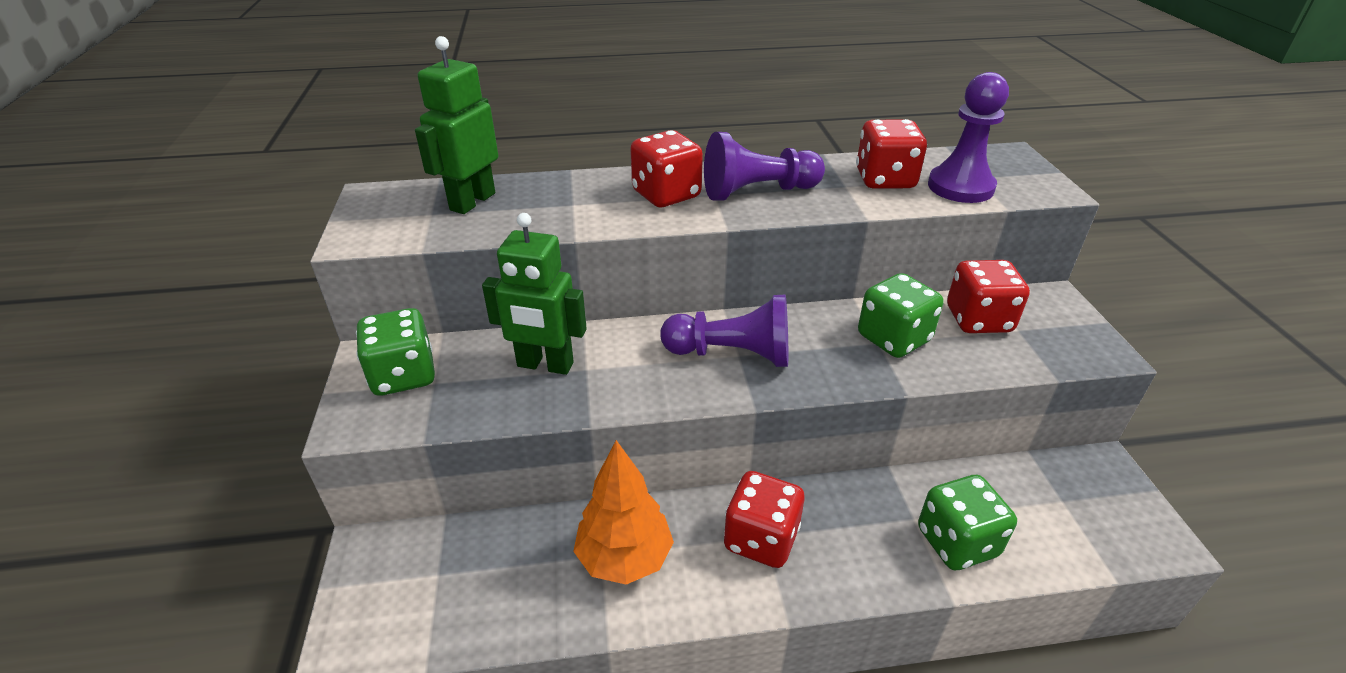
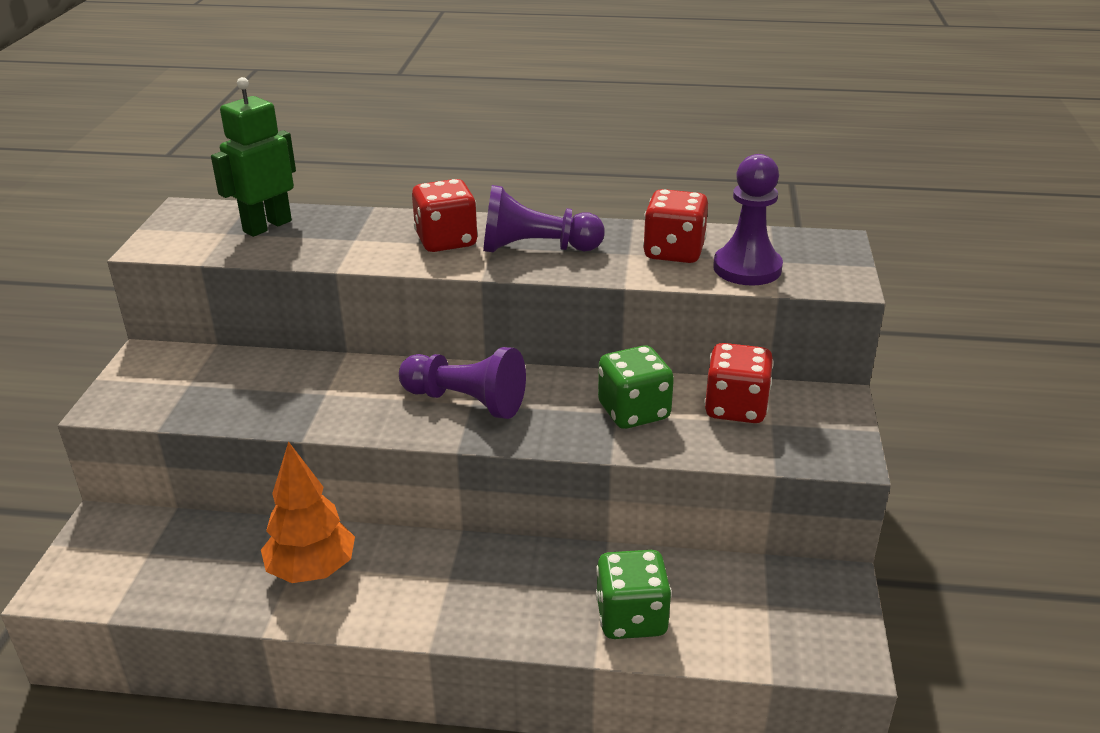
camera: 15 degrees right, 5 degrees down
green dice [356,308,435,396] -> none
green robot [482,213,587,375] -> none
red dice [724,471,805,568] -> none

